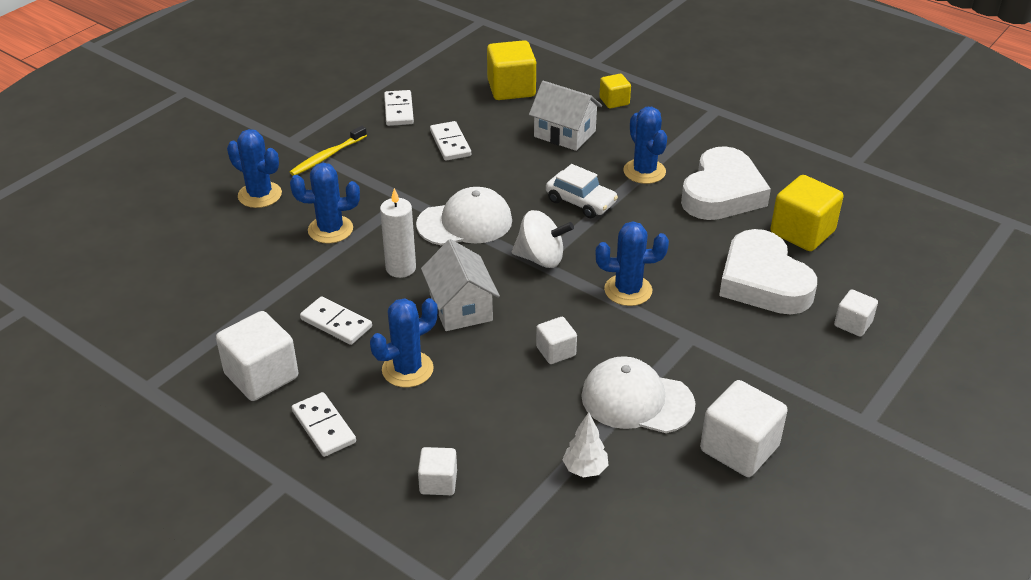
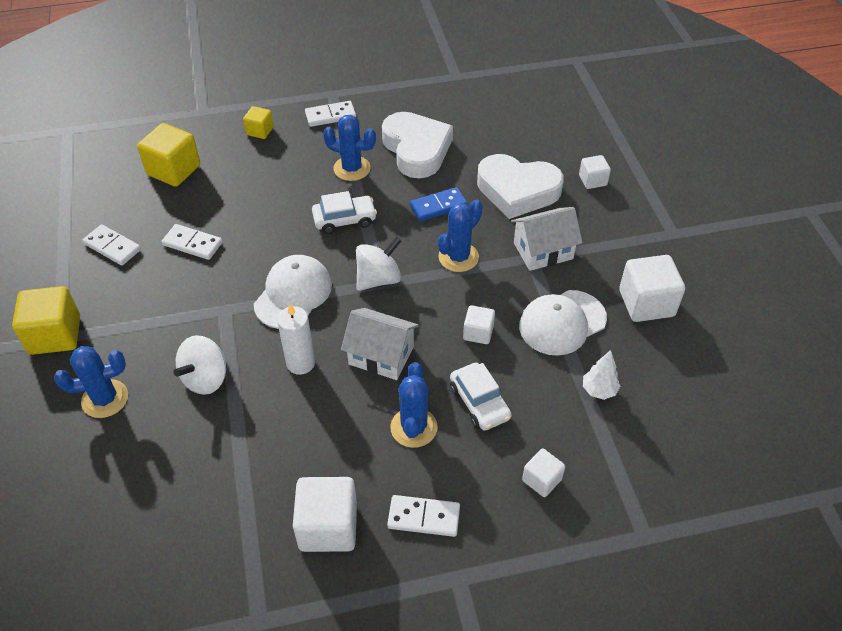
camera: 50 degrees left, 10 degrees up
yellow toothbrush [290,126,367,176] -> none
blue cactus [290,163,360,243] -> white spinning top [173,335,226,395]
white domino [300,296,372,345] -> white domino moved to [305,101,356,127]
white house [529,81,602,151] -> white house moved to [511,207,583,271]
yellow cube [770,175,844,251] -> yellow cube moved to [12,286,80,355]
none -> blue domino [410,187,468,221]
none -> white car [450,363,512,431]

